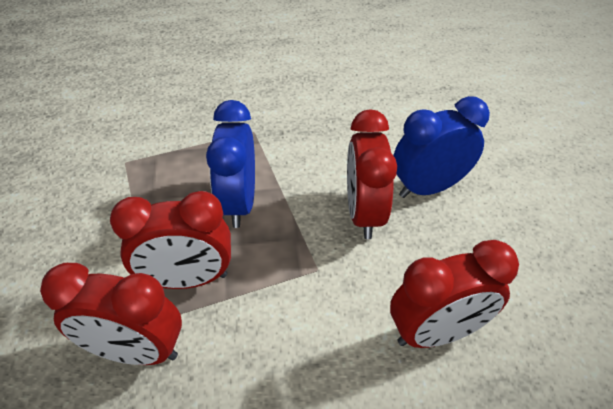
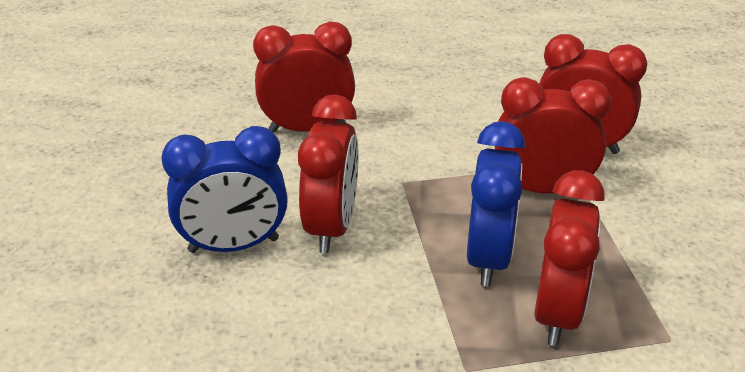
camera: 170 degrees left, 10 degrees down
none -> red clock [534,170,605,346]

